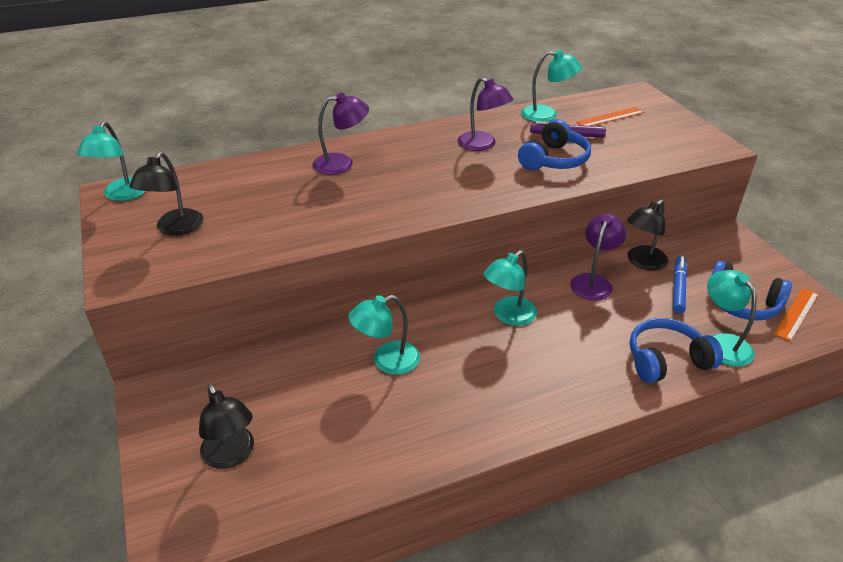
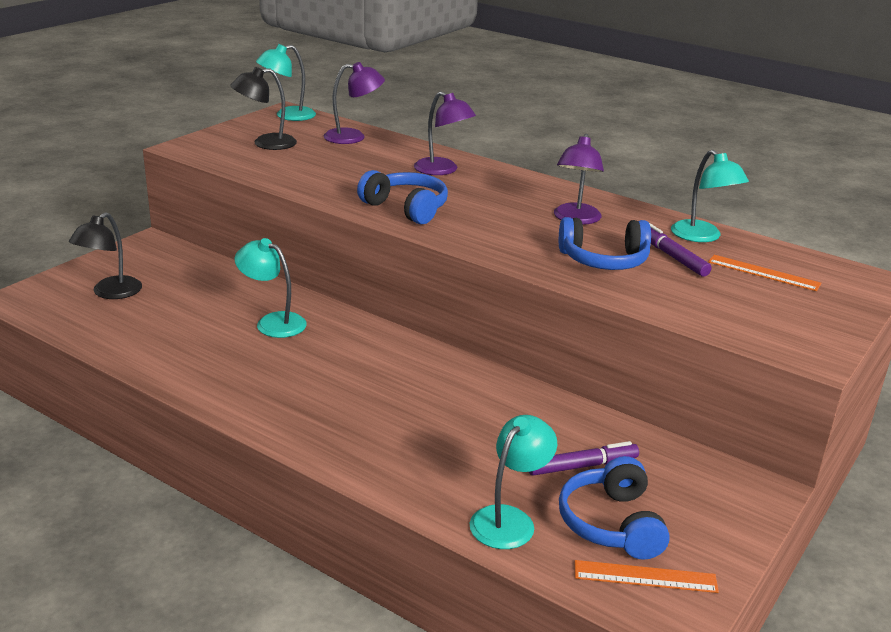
camera: 55 degrees right, 10 degrees down
turquoise lamp [483,250,537,326] -> none
purple lamp [570,213,626,301] -> purple lamp moved to [324,62,385,144]
black lamp [627,199,668,271] -> none
blue headphones [630,318,723,383] -> blue headphones moved to [357,170,448,225]
blue marker [673,256,687,313] -> purple marker [529,441,639,476]

